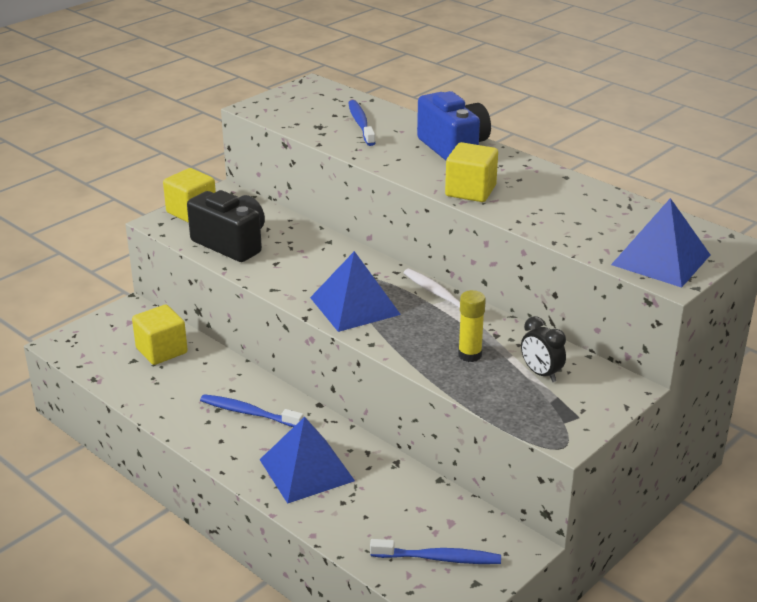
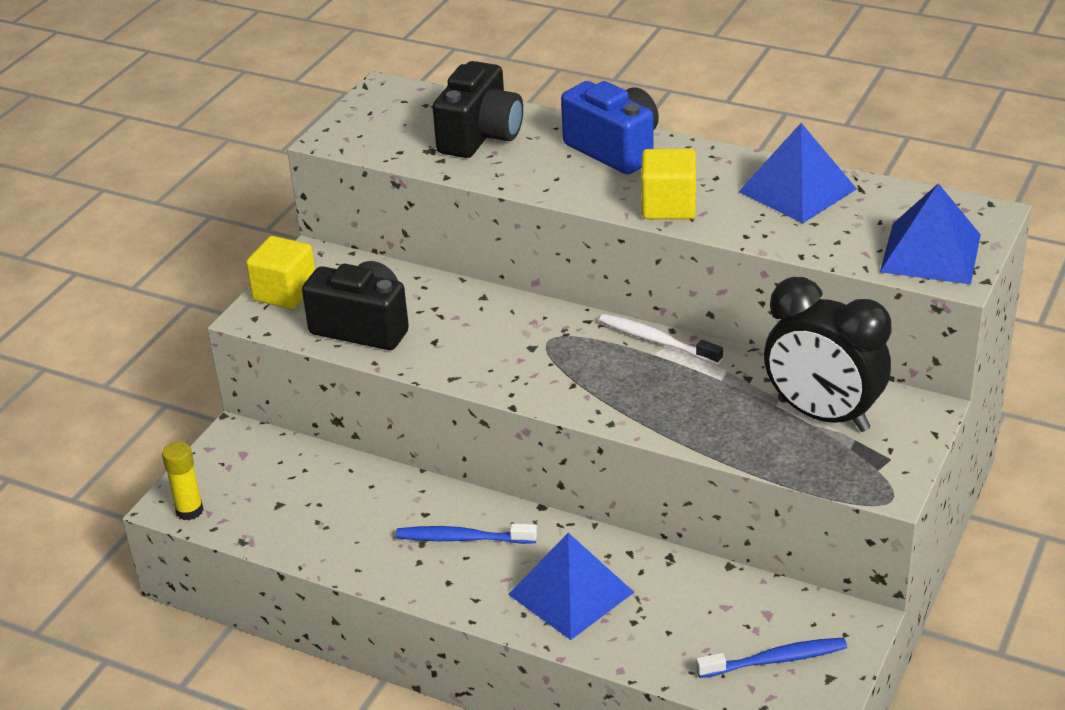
camera: 15 degrees left, 5 degrees up
yellow cube [132,305,188,365] -> none
blue pyramid [310,251,401,332] -> blue pyramid moved to [738,123,857,223]
blue toothbrush [348,100,375,146] -> black camera [432,61,523,158]
yellow glue stick [458,290,486,362] -> yellow glue stick moved to [162,442,204,520]
black clock [521,316,566,382] -> black clock [764,277,891,432], size x2.12

